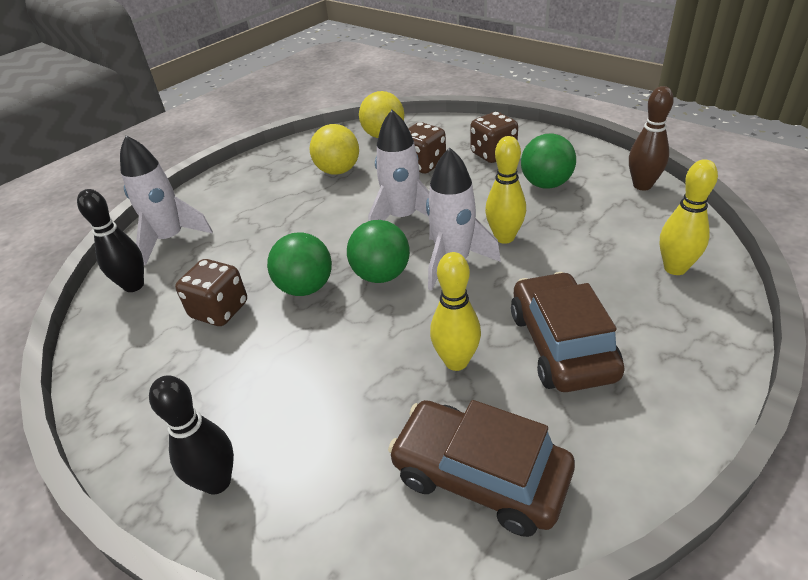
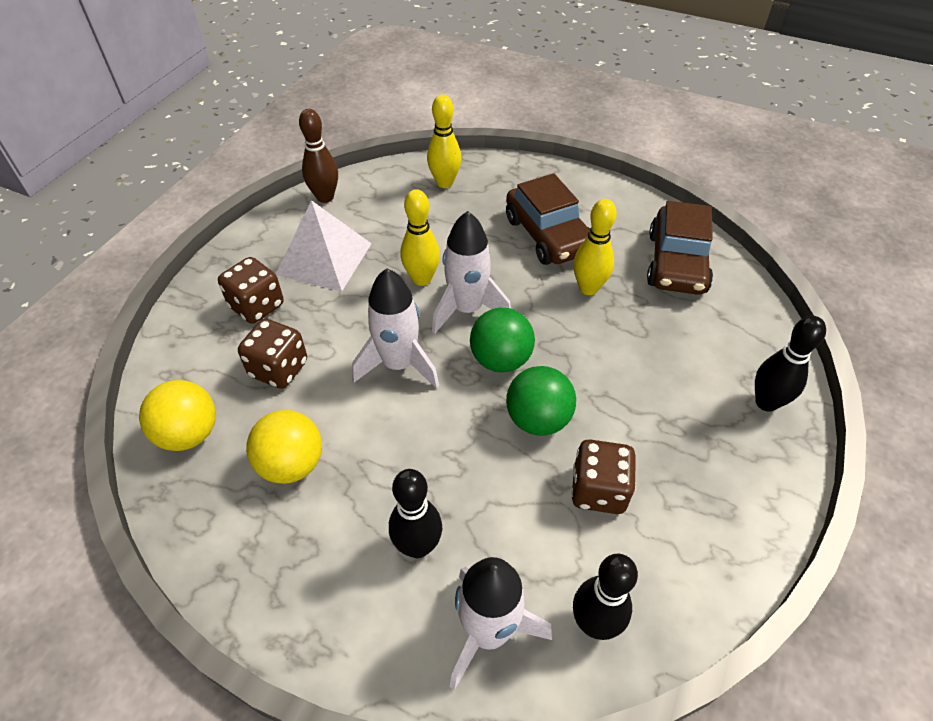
camera: 110 degrees left, 10 degrees up
brown car [511,272,625,392] -> brown car turned 90 degrees counterclockwise [506,173,590,265]
green ball [521,134,576,189] -> white pyramid [275,200,372,292]
none -> black bowling pin [389,469,442,558]

